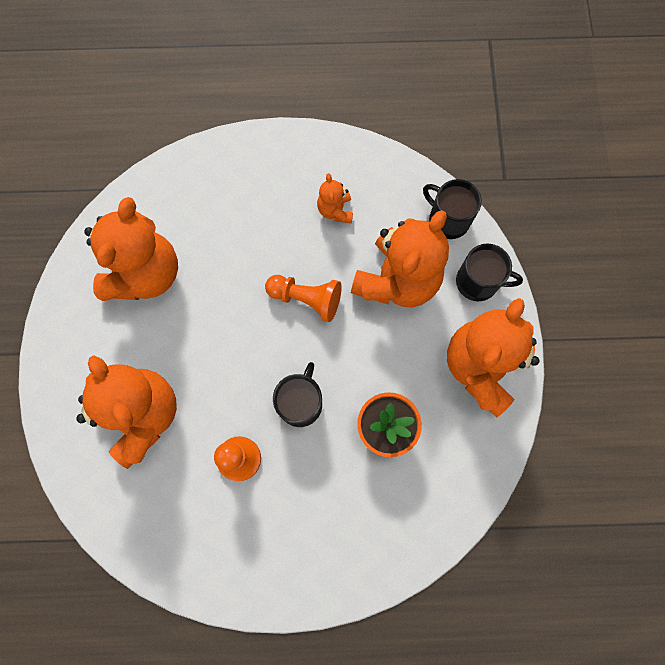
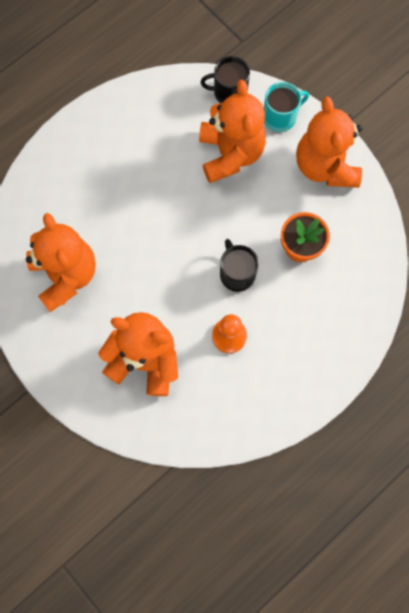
camera: 40 degrees left, 0 degrees up
orange pawn [265,275,342,322] -> none
orange teddy bear [317,173,353,223] -> none
black mug [456,243,523,301] -> turquoise mug [264,82,309,132]

